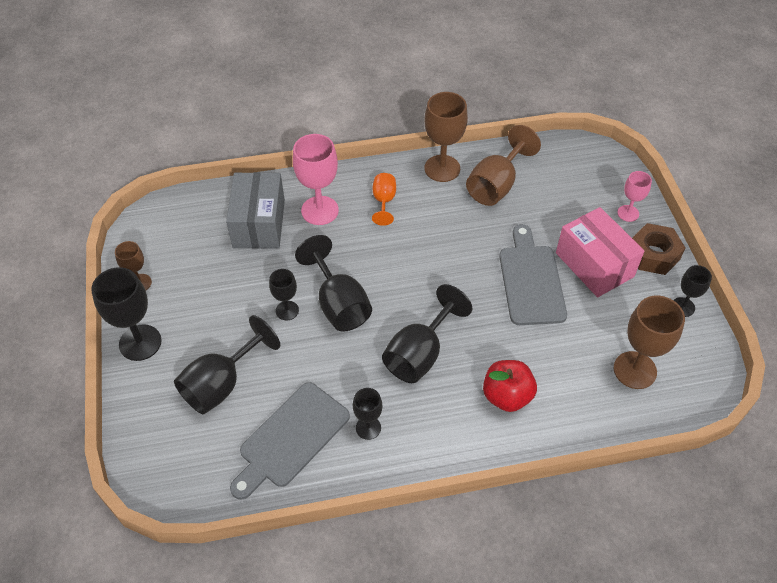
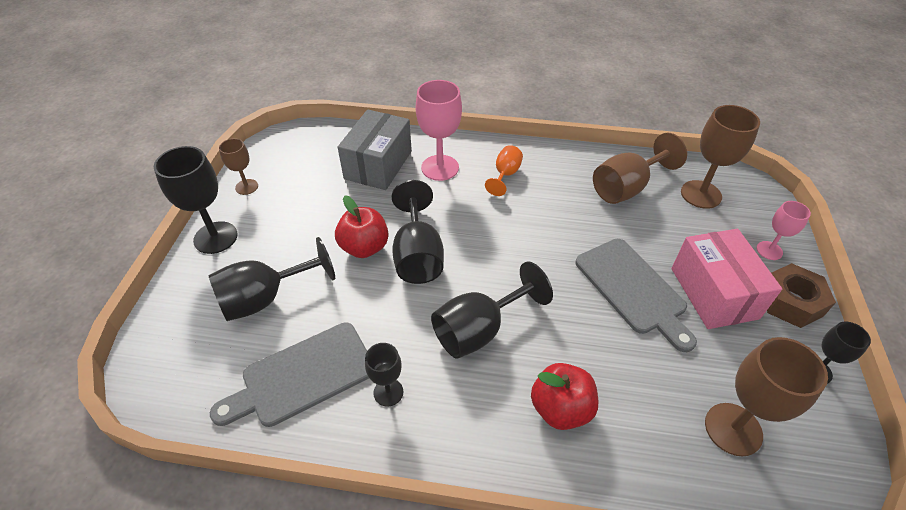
camera: 20 degrees right, 5 degrees down
black goblet [269,269,299,320] -> red apple [335,195,389,258]
brown goblet [424,92,468,182] -> brown goblet moved to [681,105,760,209]
grey cutting board [499,224,567,325] -> grey cutting board turned 135 degrees clockwise [576,239,697,352]

